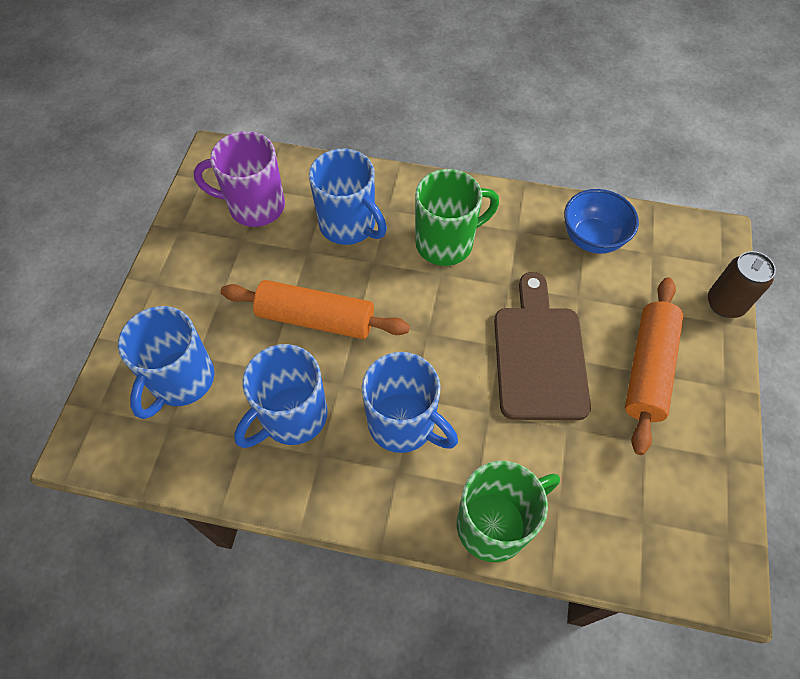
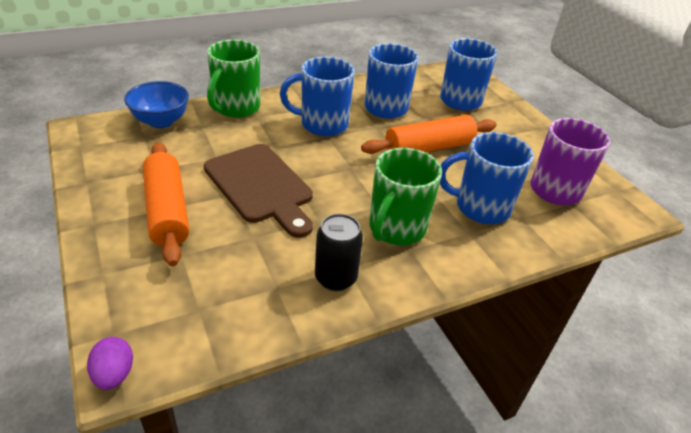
camera: 140 degrees right, 20 degrees down
blue bowl [564,189,639,254] -> blue bowl moved to [124,81,189,128]
brown can [708,251,776,318] -> none
none -> purple egg [87,337,133,390]
none -> black can [315,213,363,291]

